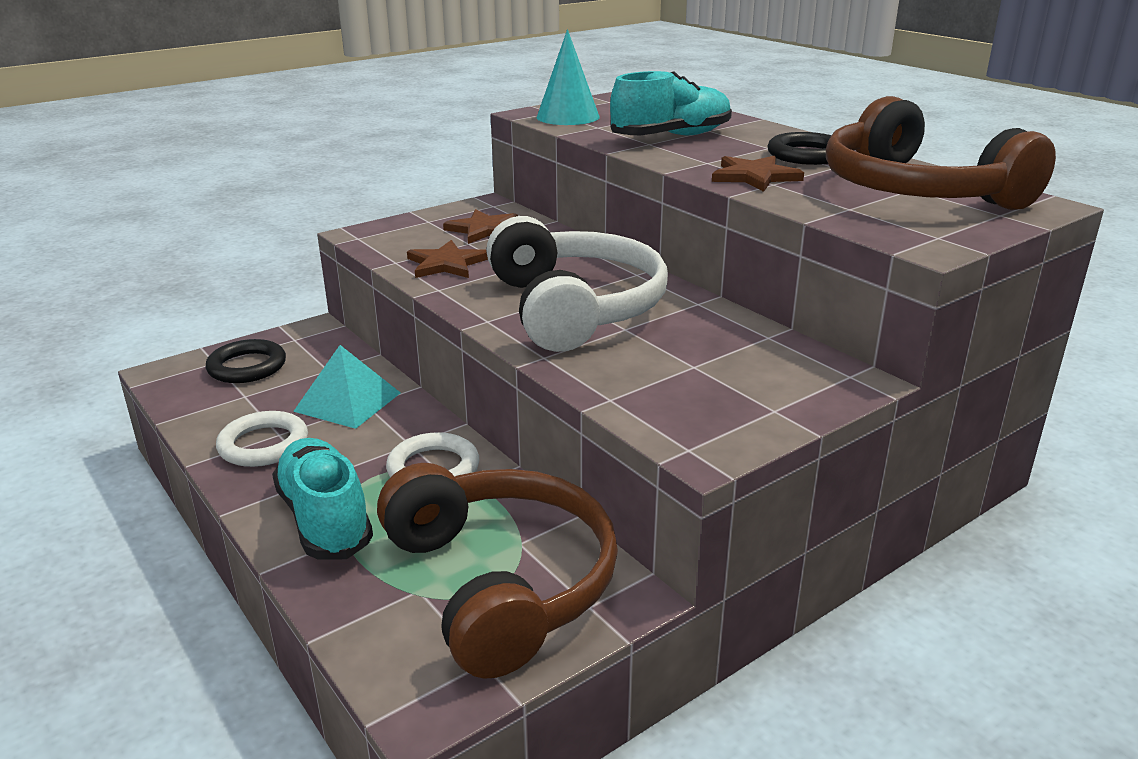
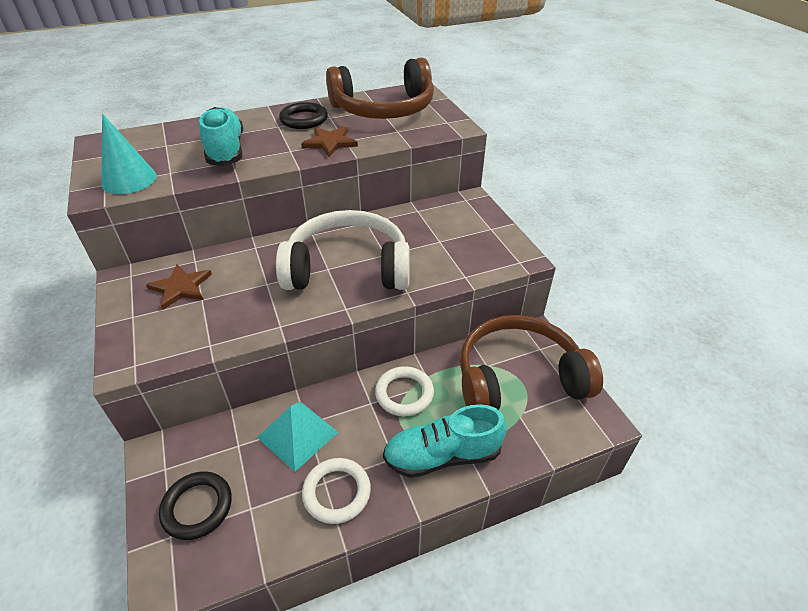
camera: 75 degrees left, 15 degrees up
brown star [407,240,488,278] -> none

